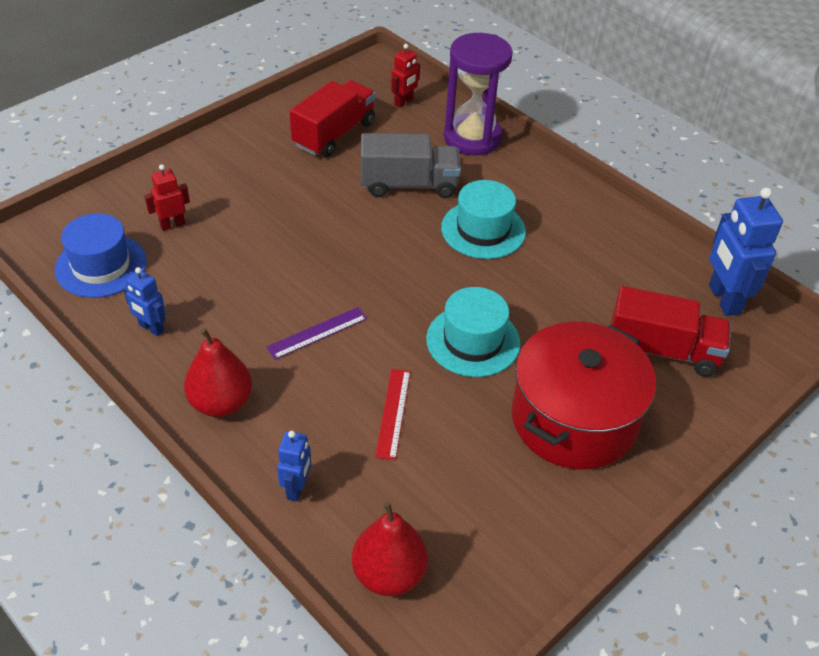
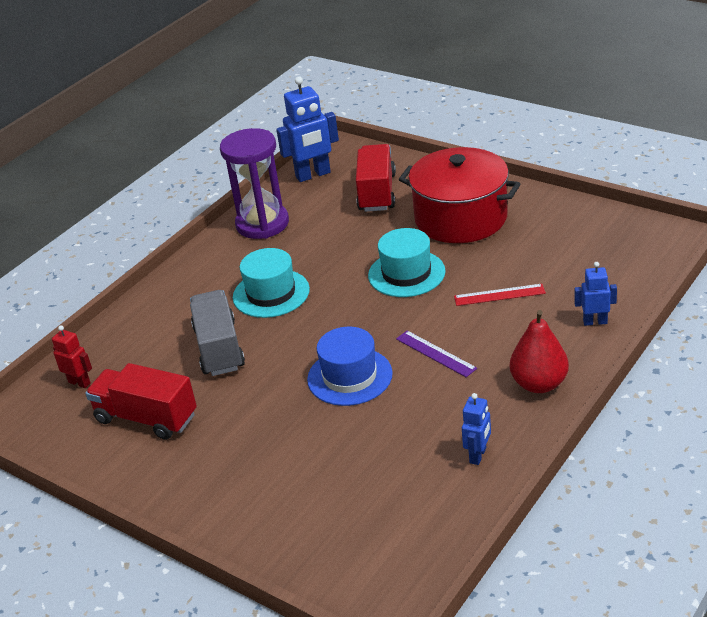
camera: 95 degrees left, 10 degrees down
blue hat [55,213,147,298] -> blue hat moved to [307,327,393,406]
red robot [144,164,190,231] -> none
red pear [352,502,428,596] -> none
purple hourglass [444,33,513,155] -> purple hourglass moved to [220,128,289,239]

